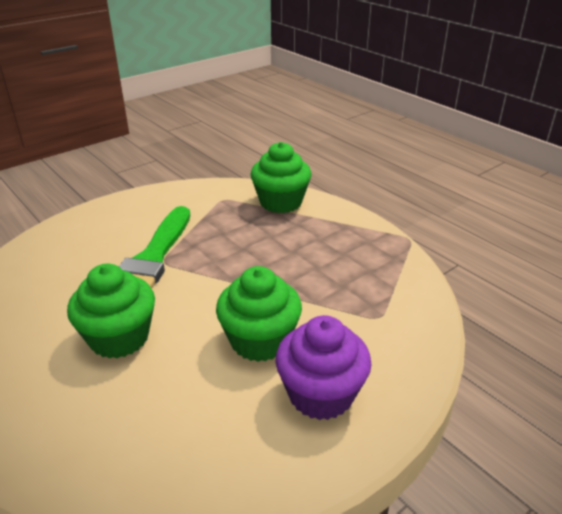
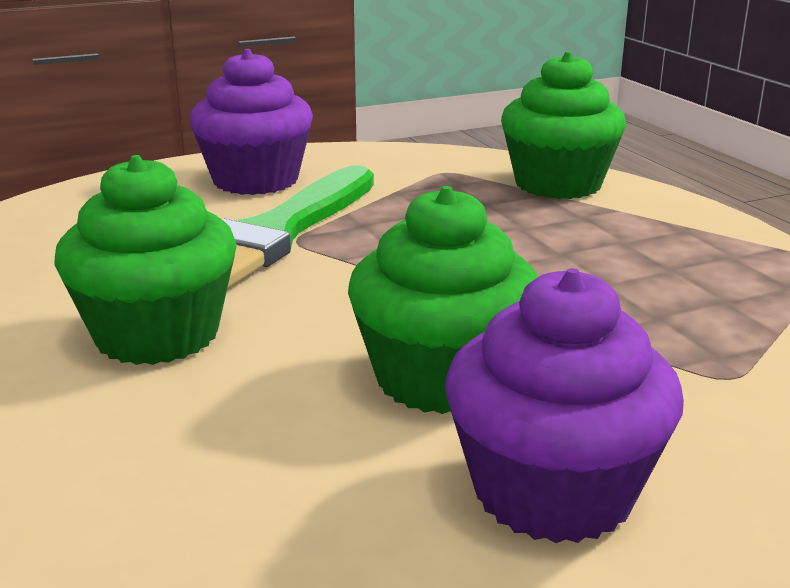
camera: 15 degrees right, 10 degrees down
none -> purple cupcake [190,49,313,195]

